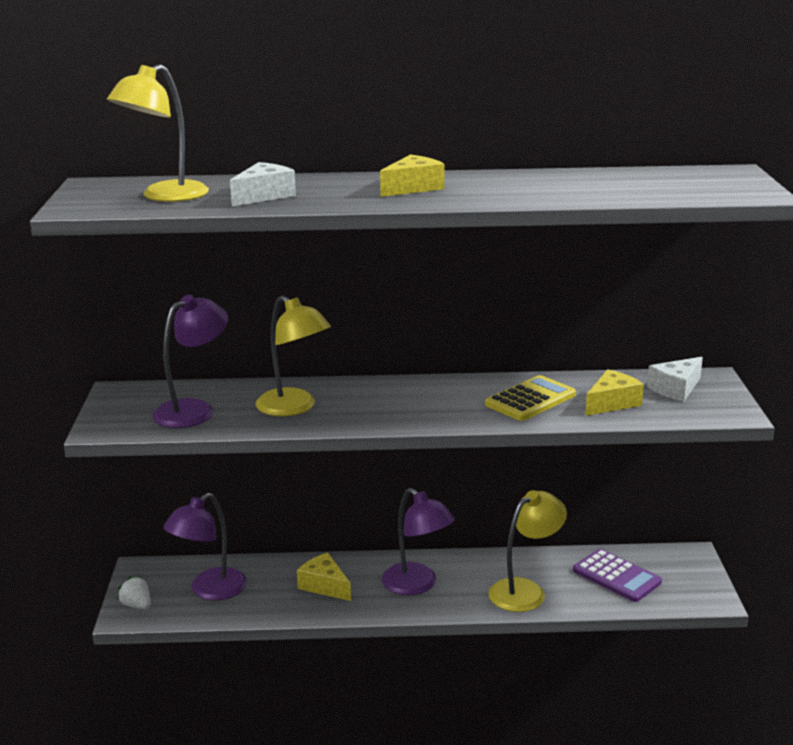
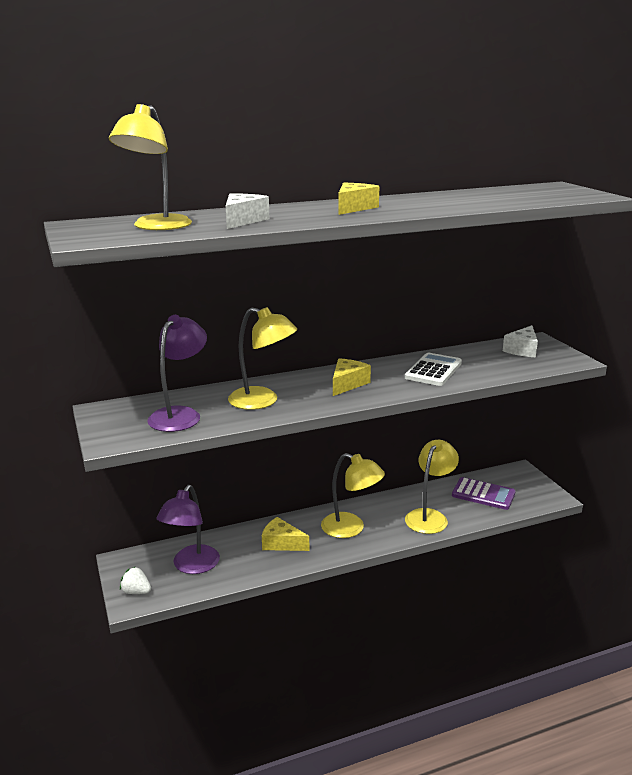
camera: 20 degrees left, 0 degrees up
purple lamp [382,488,455,595] -> yellow lamp [321,453,385,538]
yellow calculator [485,375,576,421] -> white calculator [405,353,462,386]
yellow cheese [585,369,644,416] -> yellow cheese moved to [333,358,371,396]

